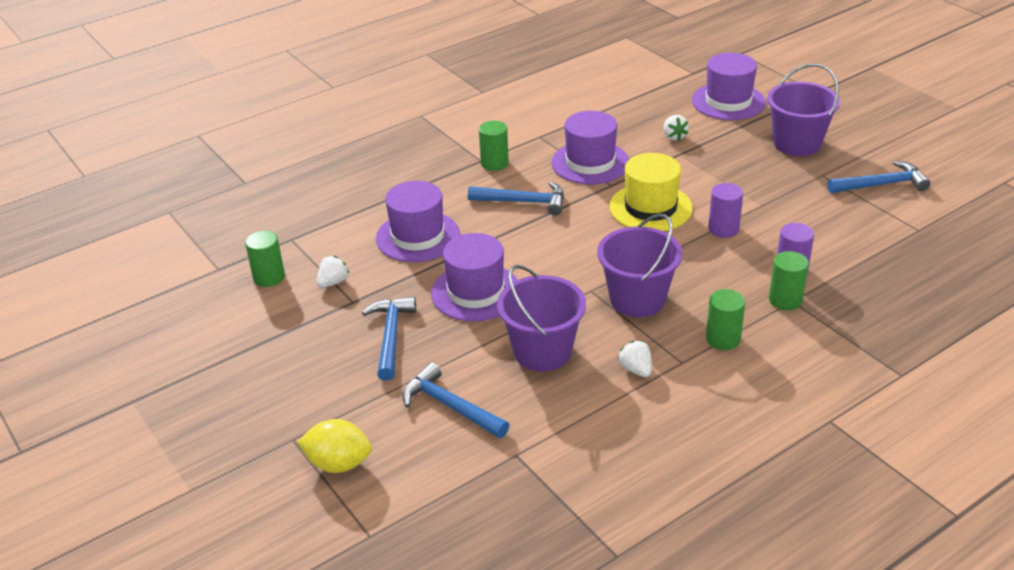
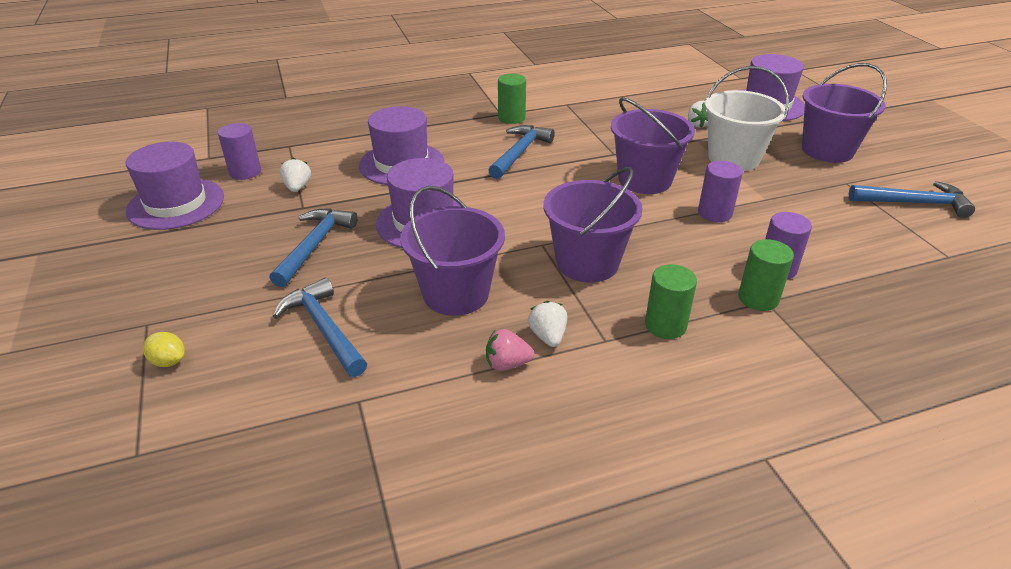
camera: 15 degrees right, 0 degrees up
green cylinder [245,231,285,287] -> purple cylinder [218,123,261,180]
yellow lemon [297,419,372,473] -> yellow lemon [143,332,185,367], size x0.57
white strawberry [317,256,349,288] -> white strawberry turned 60 degrees counterclockwise [280,158,311,192]
blue hammer [468,182,564,215] -> blue hammer turned 90 degrees counterclockwise [488,125,555,179]
purple hat [551,111,629,184] -> purple hat moved to [126,142,224,230]
yellow hat [609,153,693,231] -> purple bucket [611,97,695,194]
none -> pink strawberry [486,329,534,371]
none -> white bucket [705,66,789,171]

